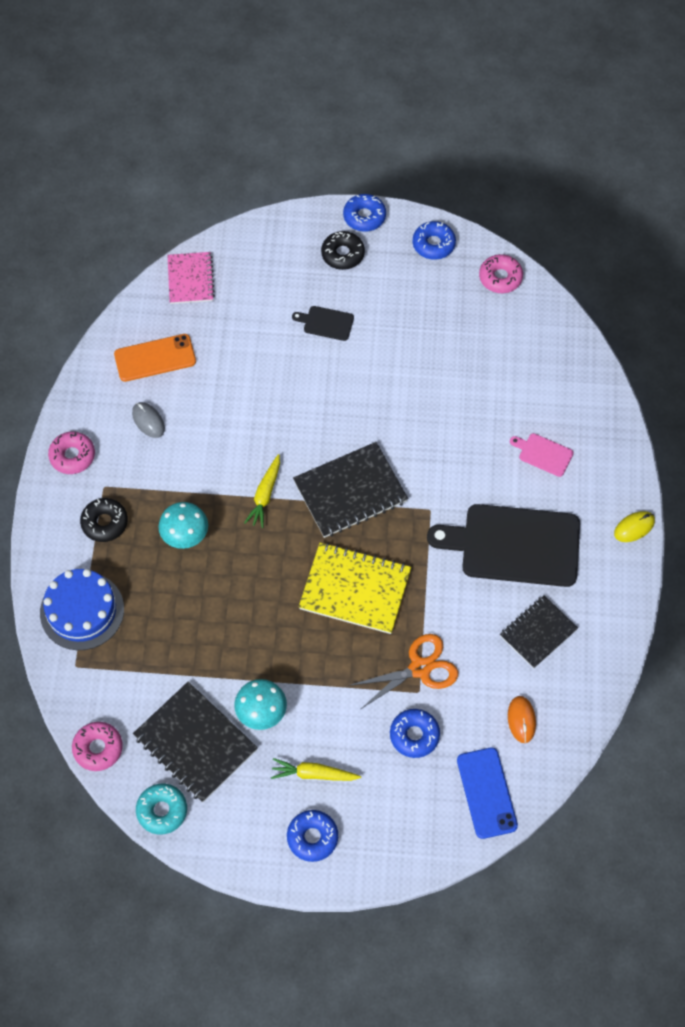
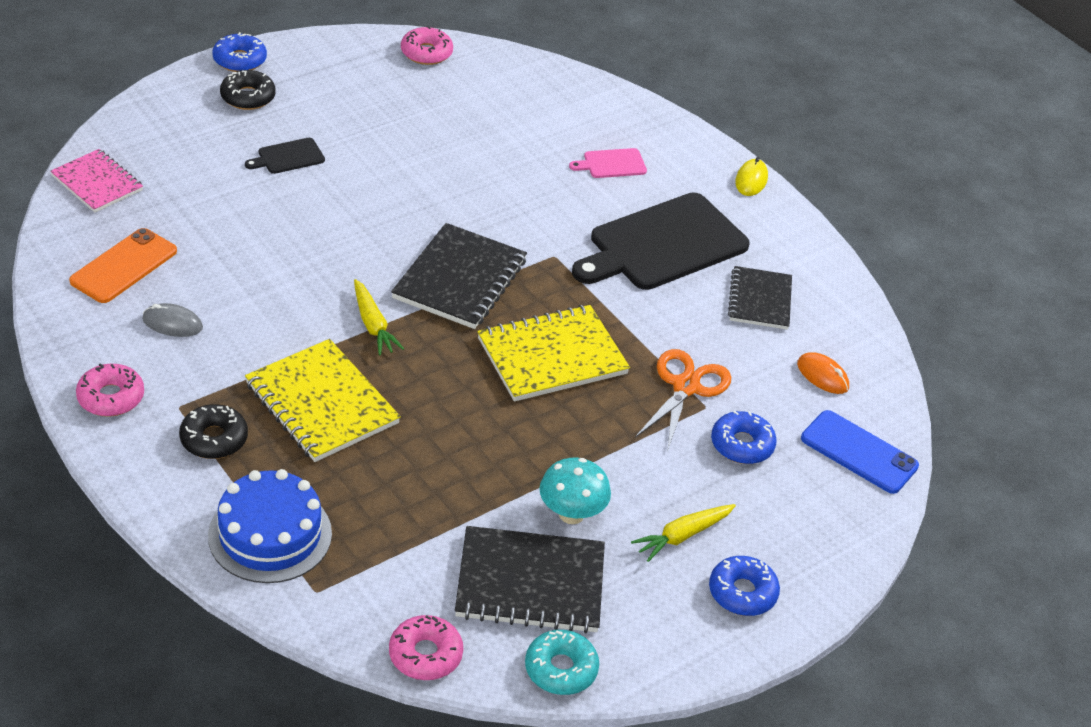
camera: 45 degrees left, 20 degrees down
turquoise mushroom [159,502,208,549] -> yellow notebook [245,339,401,462]
blue donut [413,221,456,260] -> none

